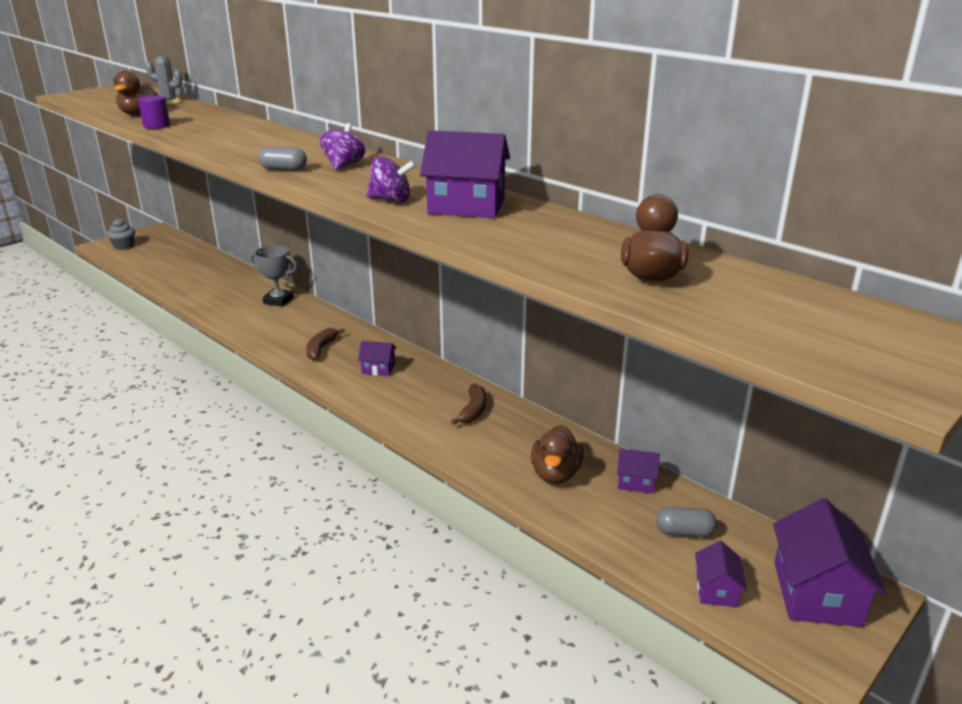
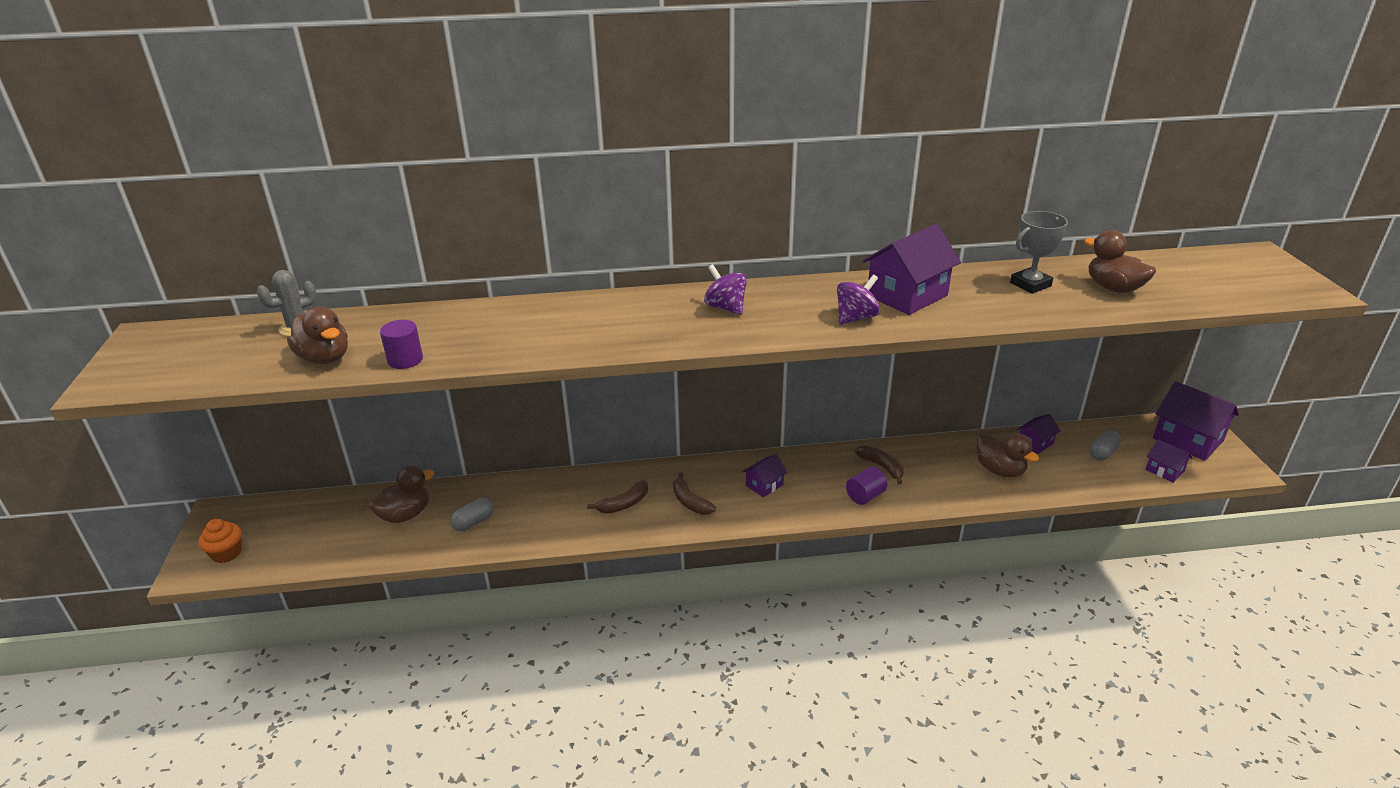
camera: 50 degrees left, 5 degrees up
grey cupcake [107,218,135,250] -> orange cupcake [198,519,242,563]
grey trophy [250,245,297,307] -> grey trophy moved to [1010,211,1068,294]
grey capsule [258,146,307,171] -> grey capsule moved to [450,498,494,531]
none -> brown duck [369,466,435,523]
none -> brown banana [587,480,648,514]
none -> purple cylinder [846,466,888,505]

